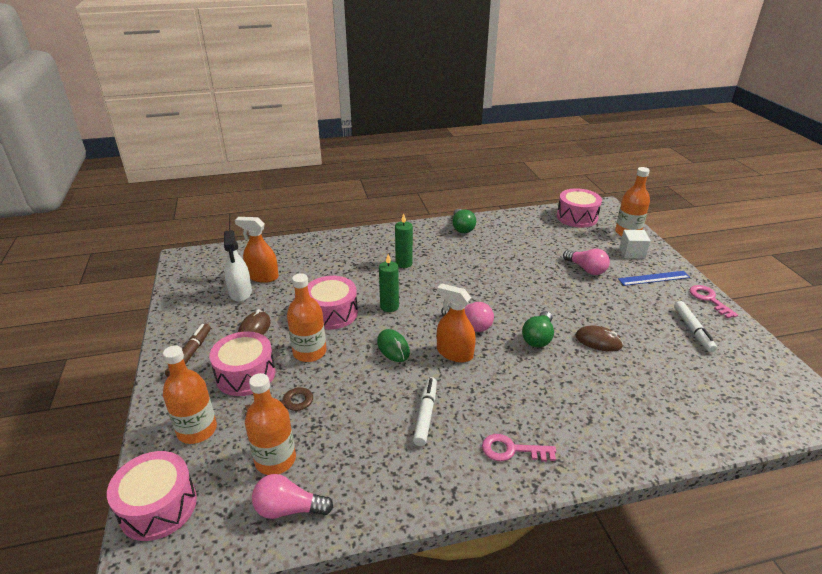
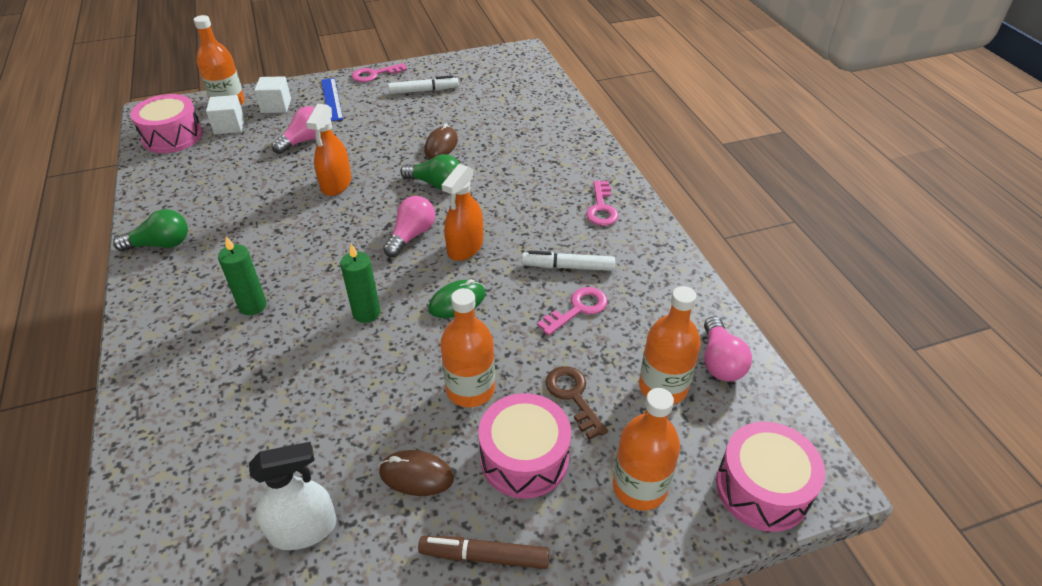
camera: 95 degrees left, 10 degrees up
orange spray bottle [235,217,279,283] -> orange spray bottle moved to [306,104,351,196]
pink drum [308,276,358,330] -> none
none -> white cube [206,95,244,134]
none -> pink key [537,287,607,336]

